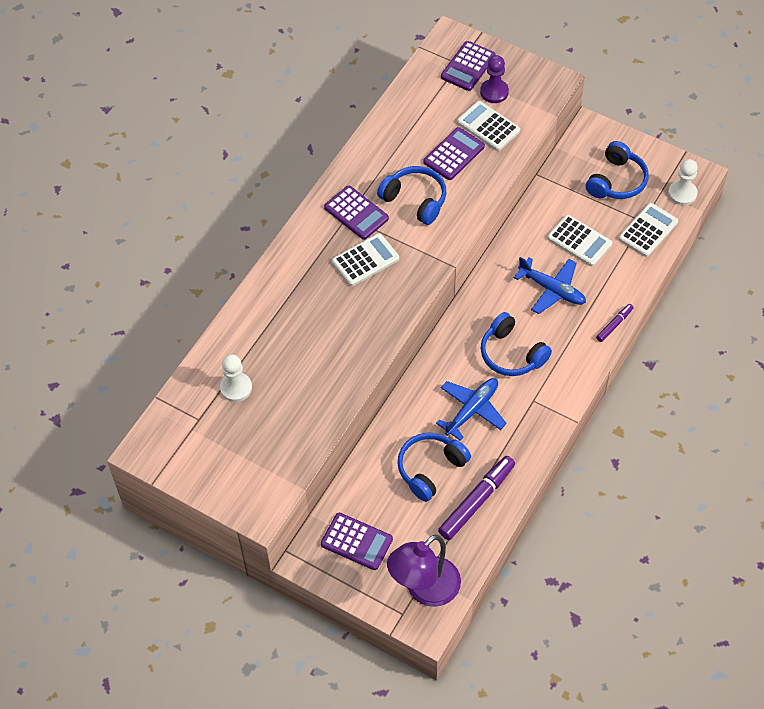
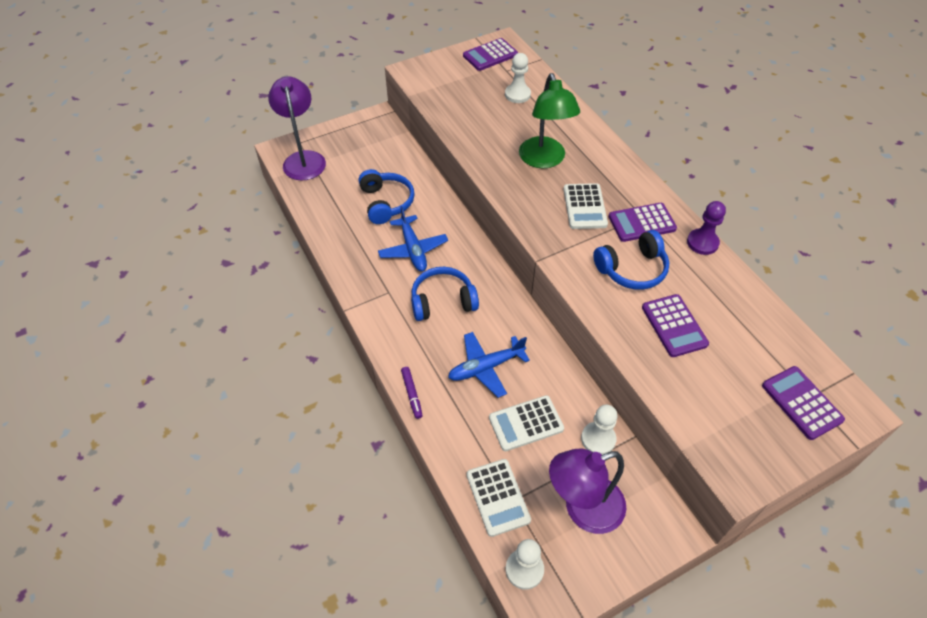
camera: 120 degrees right, 5 degrees down
purple calculator [321,513,393,570] -> purple calculator moved to [463,38,518,71]
purple marker [438,456,515,540] -> none
white calculator [457,101,520,151] -> none
purple pawn [480,55,509,103] -> purple pawn moved to [687,201,726,255]
blue headphones [586,141,649,199] -> purple lamp [549,449,626,534]
none -> green lamp [519,73,580,168]
none -> white pawn [581,404,618,455]

